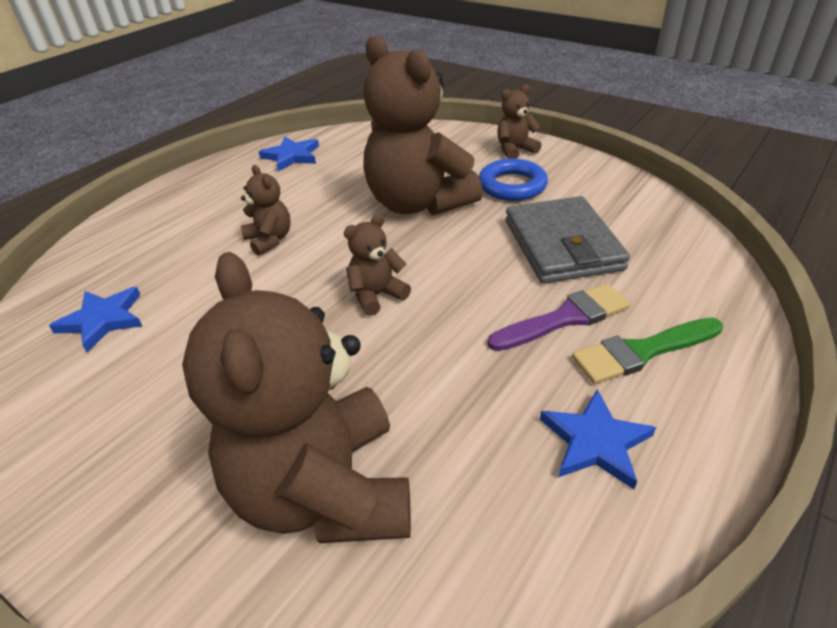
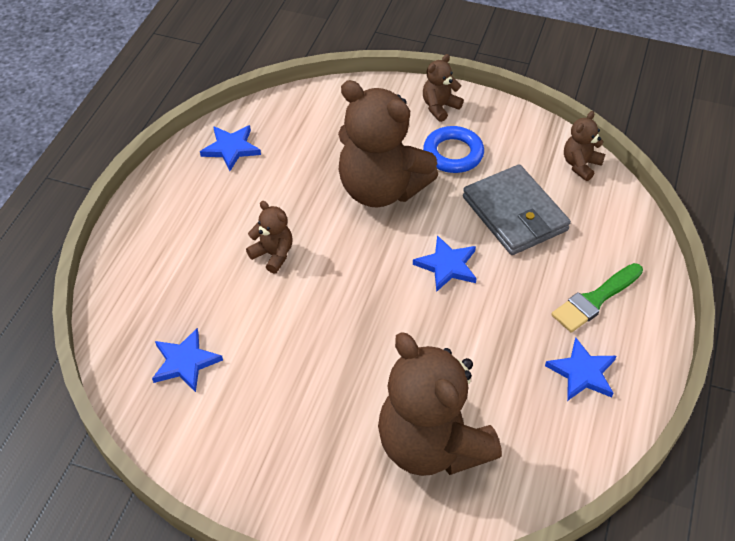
camera: 20 degrees left, 10 degrees up
brown teddy bear [344,214,411,316] -> brown teddy bear moved to [564,111,605,181]
purple brush [487,283,631,351] -> none
none -> blue star [413,235,477,292]

